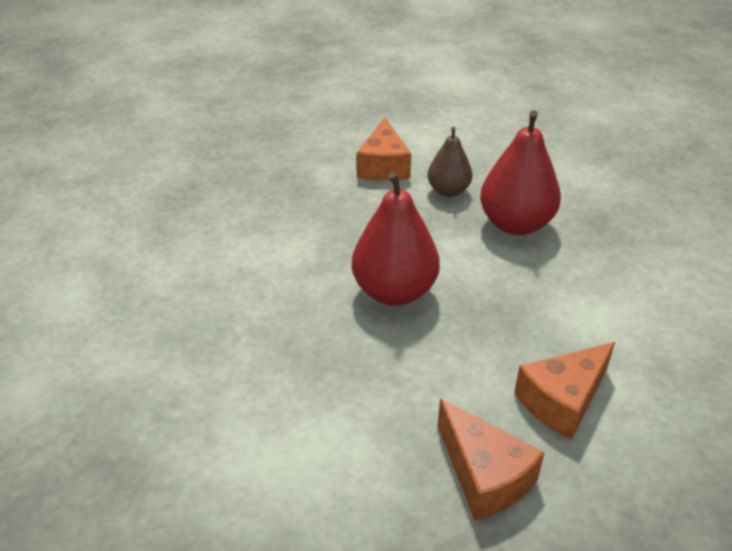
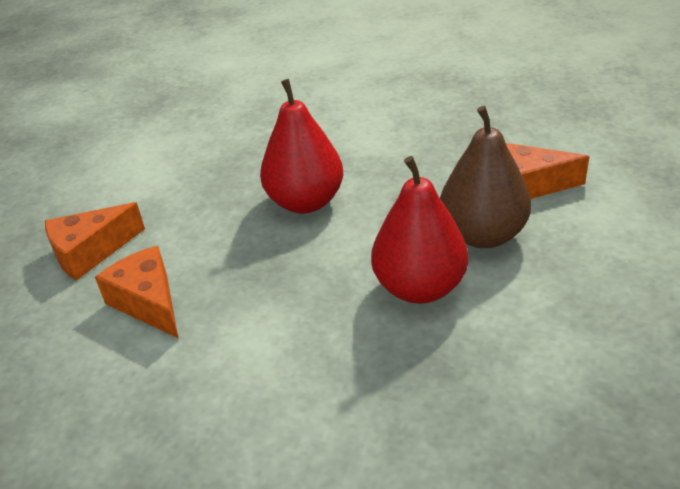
camera: 95 degrees right, 0 degrees up
brown pear [428,127,472,197] -> brown pear [440,106,531,248], size x1.65

